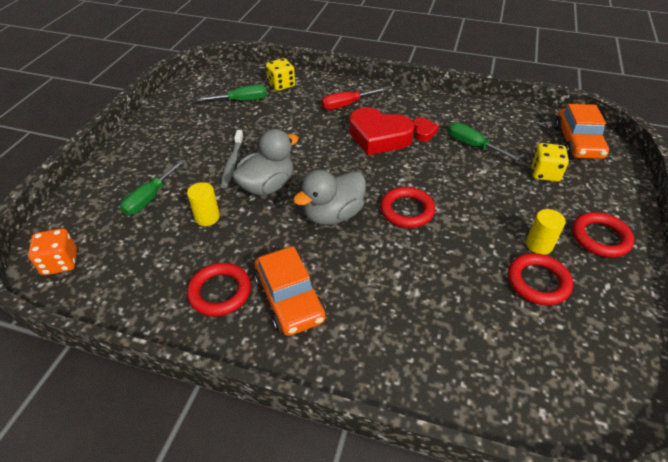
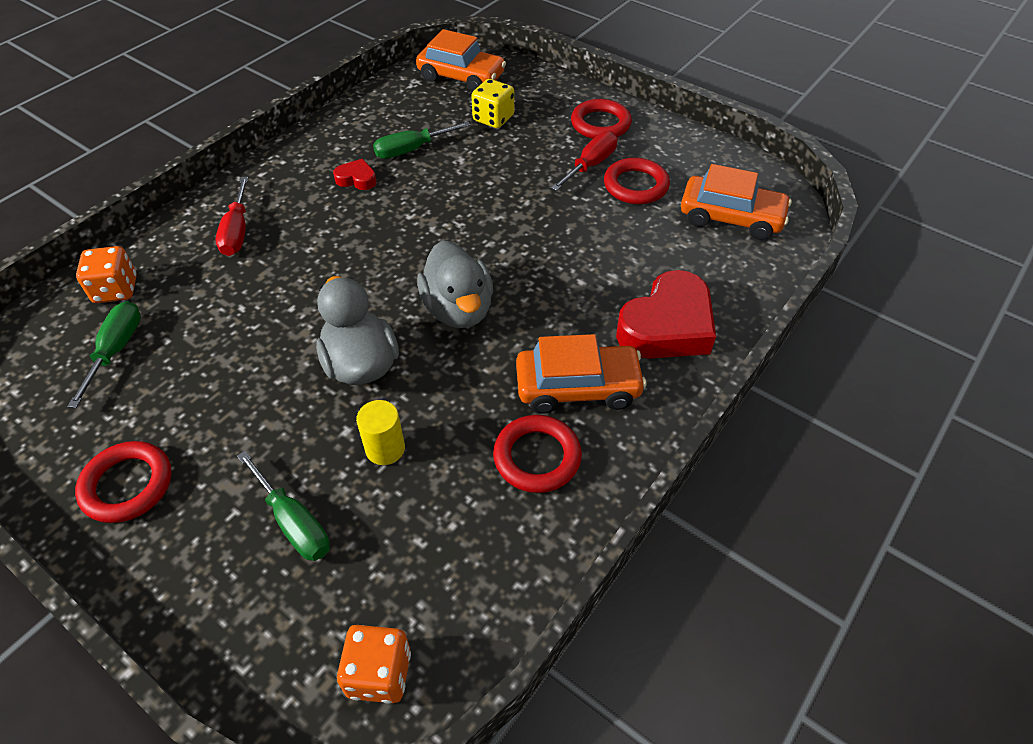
camera: 70 degrees left, 5 degrees up
grey toothbrush [221,130,244,188] -> none
yellow dice [266,58,295,91] -> orange dice [76,246,137,303]
red heart [349,107,415,155] -> red heart moved to [616,270,716,359]
red ring [380,187,435,228] -> red ring moved to [75,441,172,523]
yellow cylinder [526,209,566,255] -> red screwdriver [551,131,617,191]
none -> orange car [681,164,792,240]

